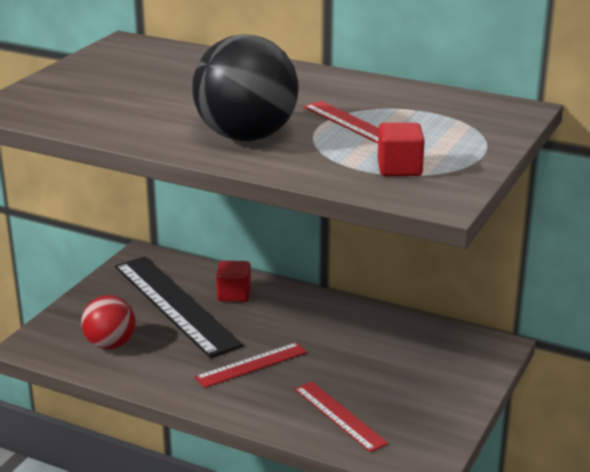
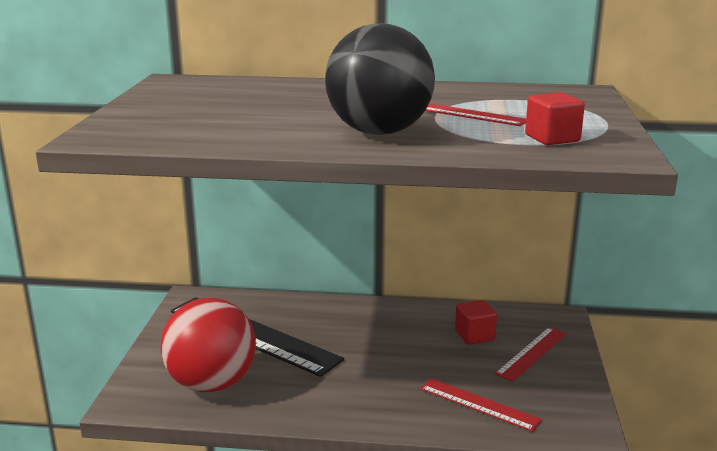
camera: 20 degrees left, 5 degrees down
red ball [81,295,136,349] -> red ball [161,298,256,392], size x1.65
red ruler [195,342,307,388] -> red ruler moved to [495,327,566,382]
red cube [216,261,251,302] -> red cube moved to [455,300,497,345]

